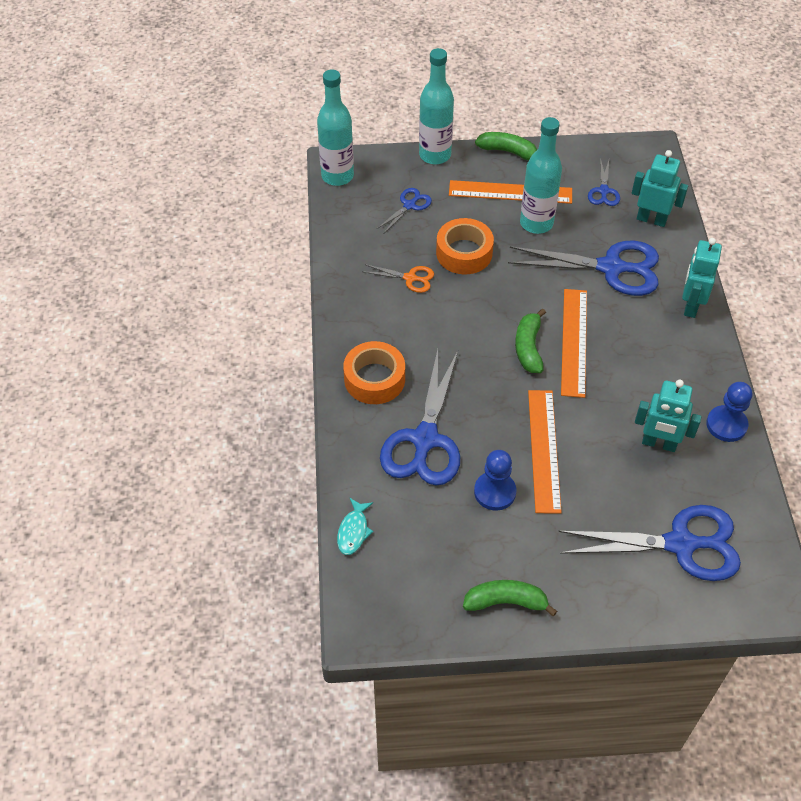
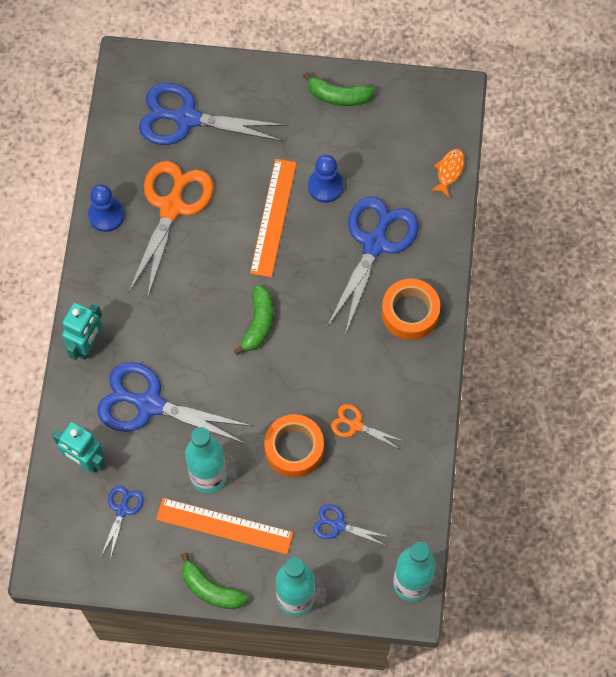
camera: 170 degrees left, 15 degrees up
turquoise fish [337,498,373,555] -> orange fish [430,149,465,198]
blue scissors [377,188,432,233] -> blue scissors turned 60 degrees clockwise [314,504,389,545]
orange ruler [561,289,587,398] -> none
turquoise robot [635,379,701,452] -> orange scissors [129,161,214,299]

